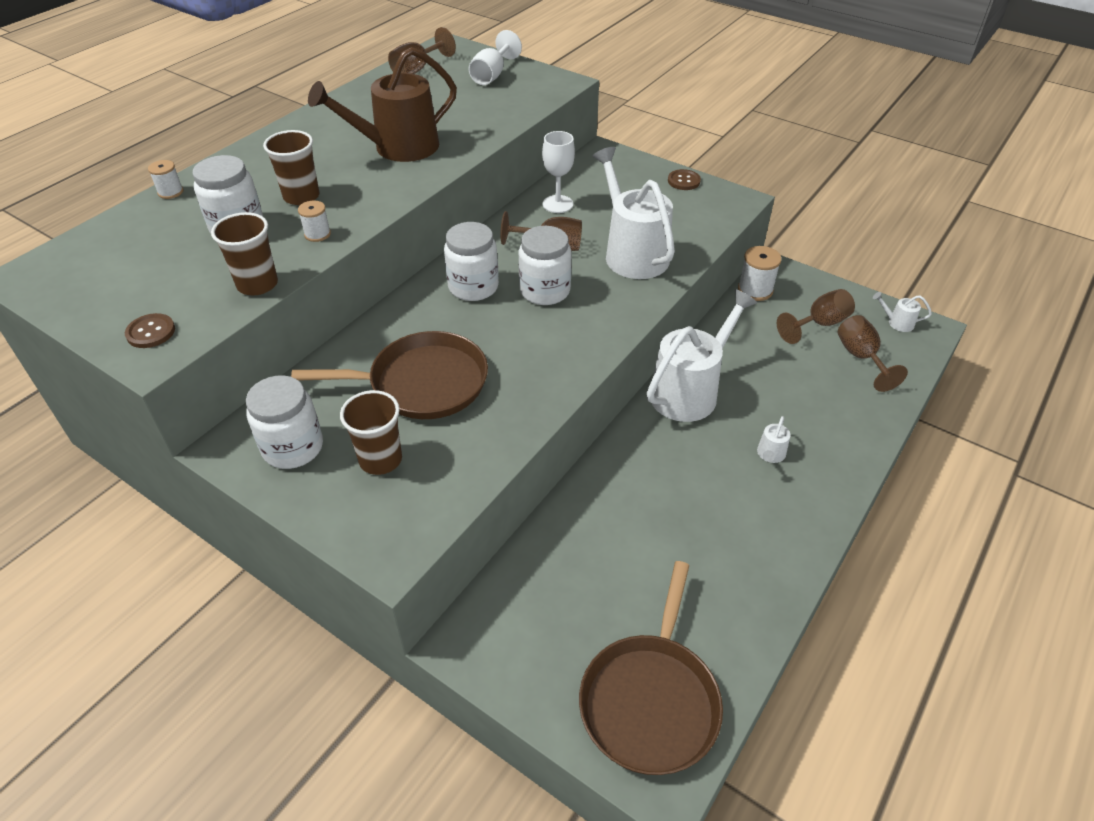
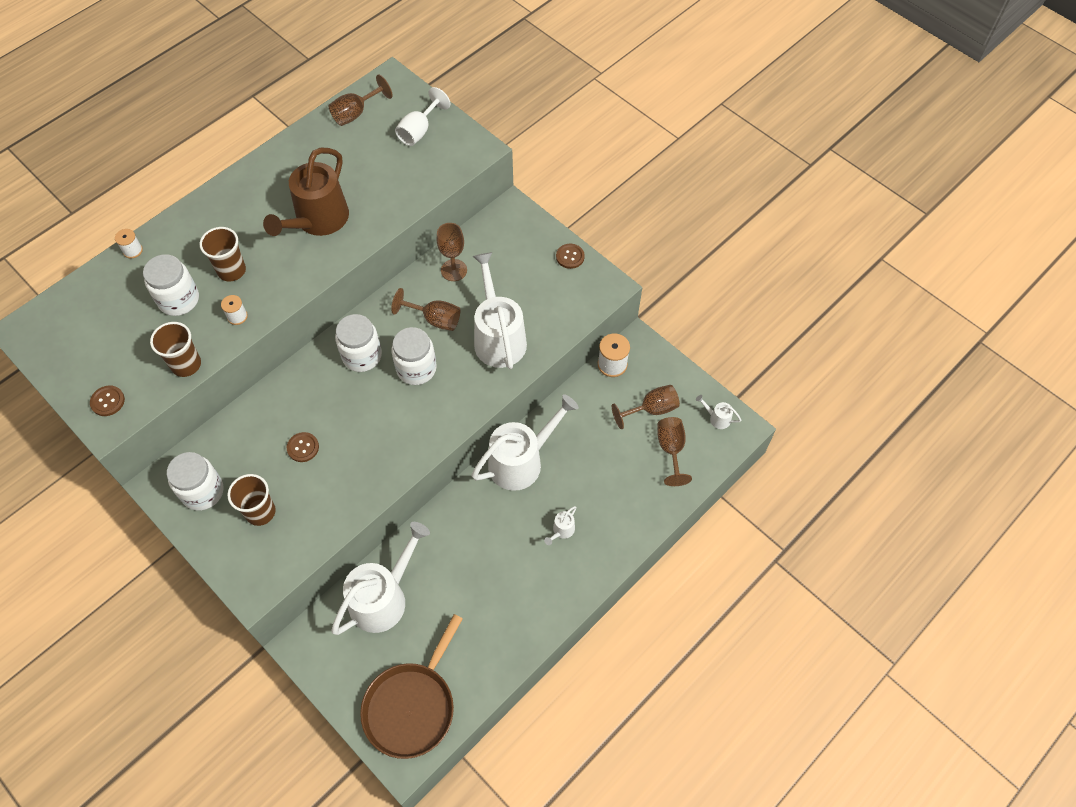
camera: 10 degrees right, 15 degrees up
brown pan [291,331,488,419] -> brown button [287,432,319,462]
brown watering can [308,47,457,162] -> brown watering can turned 45 degrees counterclockwise [263,148,349,236]
white goblet [542,131,575,213] -> brown goblet [437,223,467,281]
none -> white watering can [331,522,430,635]

